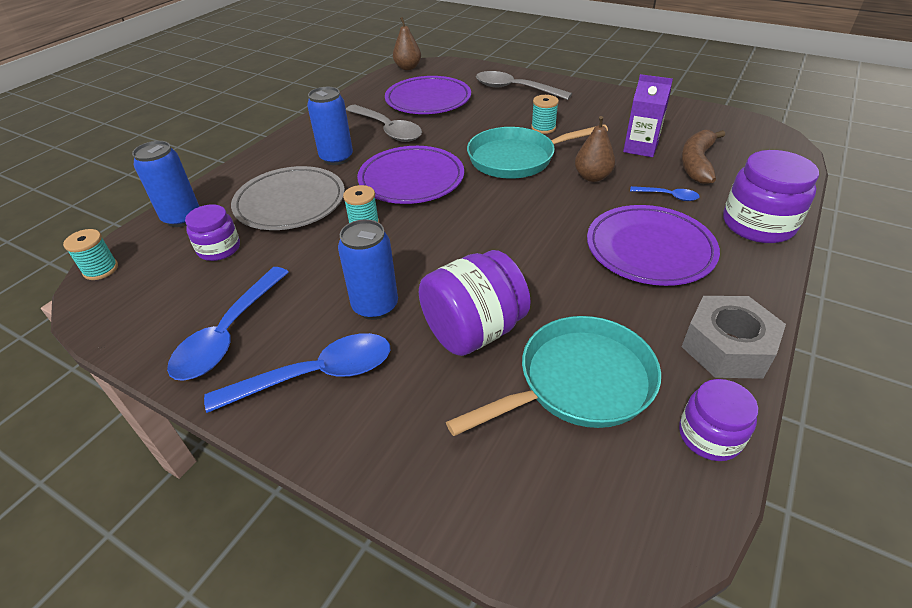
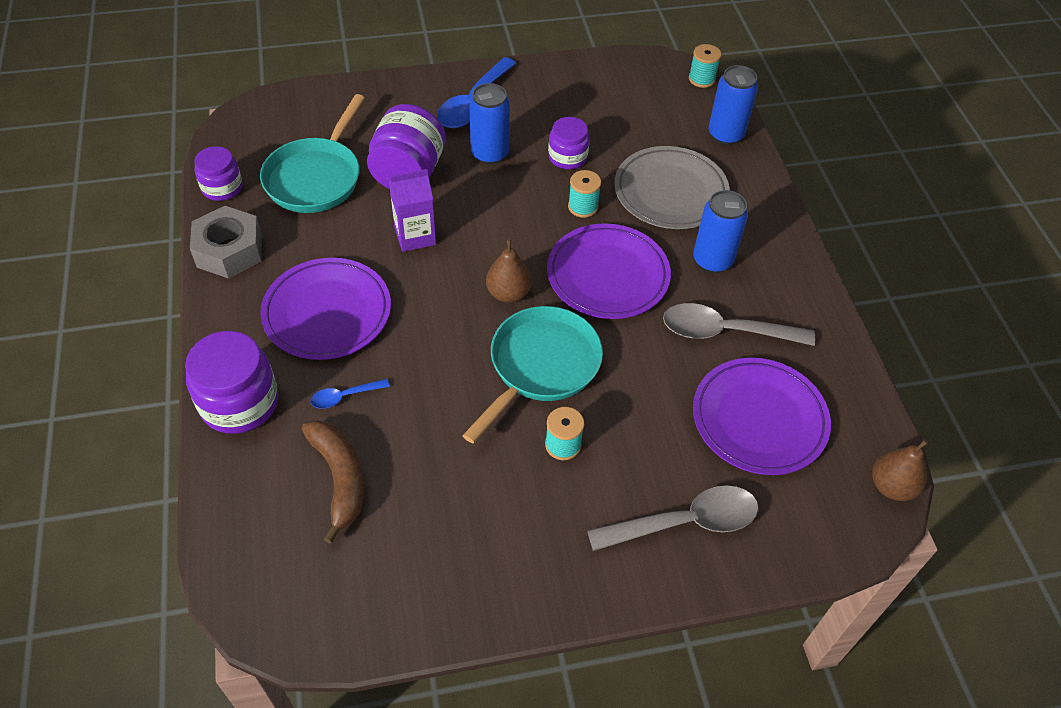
camera: 135 degrees right, 10 degrees up
blue spoon [167,267,289,381] -> none
purple jar [185,204,240,261] -> purple jar moved to [548,117,590,169]
brown pear [575,116,615,182] -> brown pear moved to [486,239,532,303]
purple carton [623,74,673,157] -> purple carton moved to [389,169,436,252]

